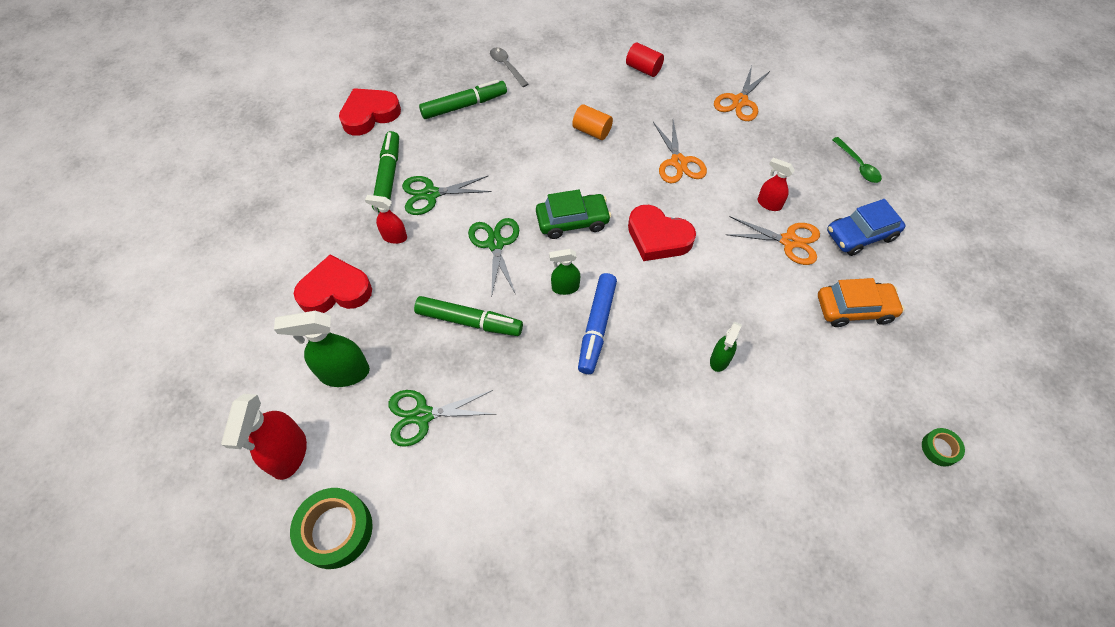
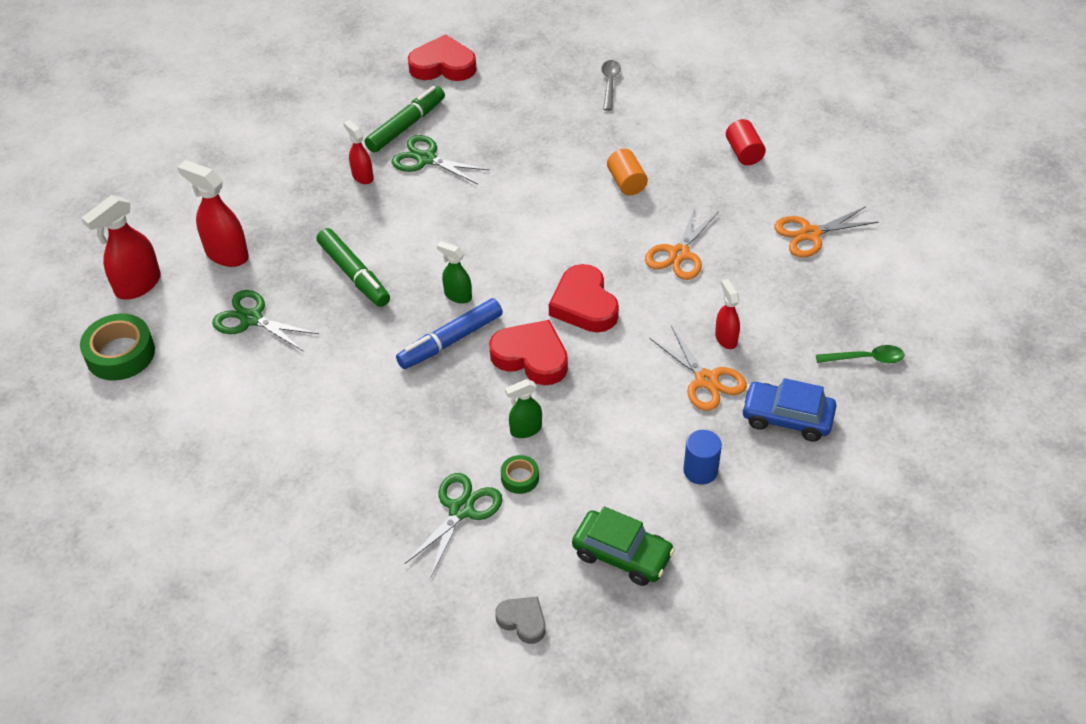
camera: 40 degrees right, 10 degrees down
green spray bottle [274,311,370,387] -> red spray bottle [177,160,249,267]
red heart [294,255,372,313] -> red heart moved to [489,320,568,385]
green marker [419,80,507,119] -> none
green scissors [468,218,519,297] -> green scissors moved to [404,473,503,577]
green car [536,190,611,239] -> green car moved to [572,506,675,586]
orange car [818,278,904,327] -> blue cylinder [683,430,722,485]
green spoon [832,137,882,183] -> green spoon turned 105 degrees counterclockwise [816,345,904,363]
green tape [922,428,965,466] -> green tape moved to [501,455,539,494]
none -> grey heart [495,597,546,644]

